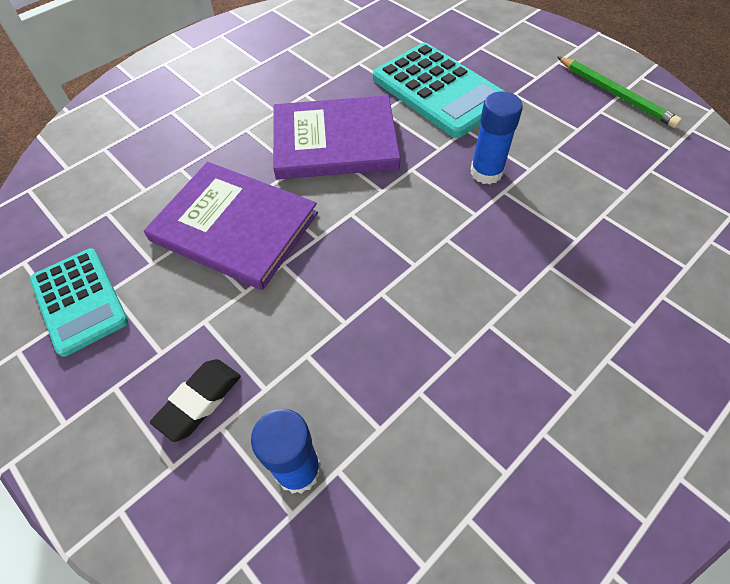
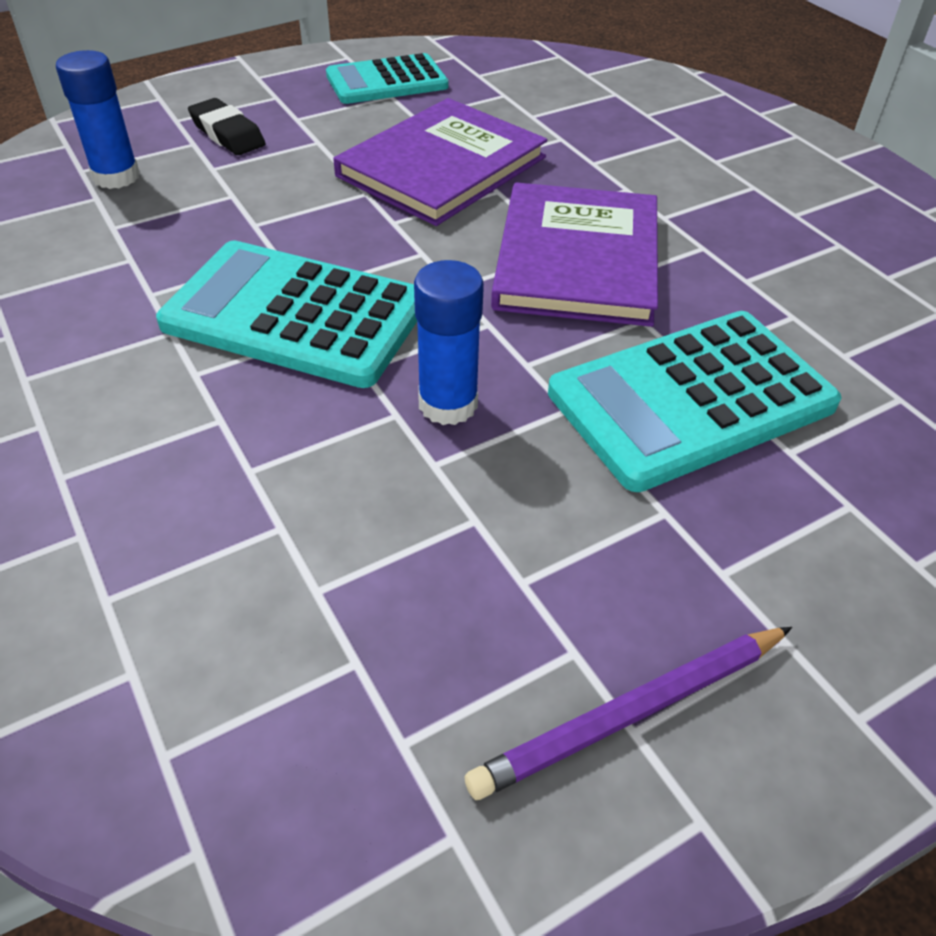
camera: 100 degrees right, 10 degrees down
green pencil [557,57,682,128] -> purple pencil [464,627,792,800]
none -> turquoise calculator [156,241,417,388]

